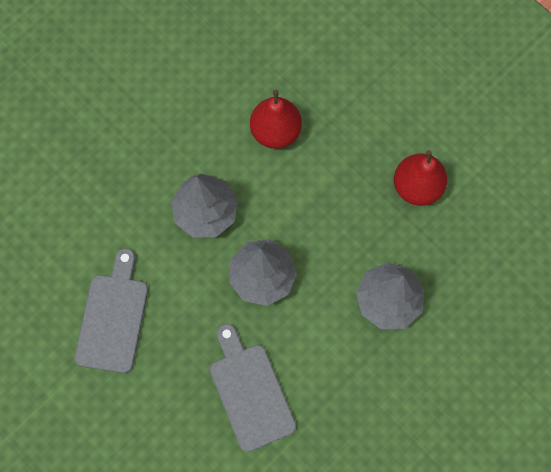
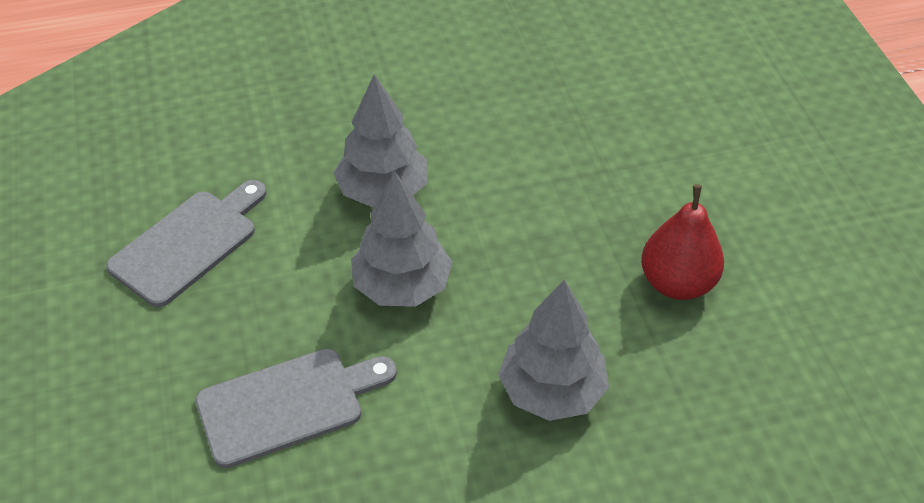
camera: 30 degrees right, 25 degrees down
grey cutting board [210,324,296,452] -> grey cutting board turned 60 degrees clockwise [196,349,397,468]
red pear [250,90,302,149] -> none

